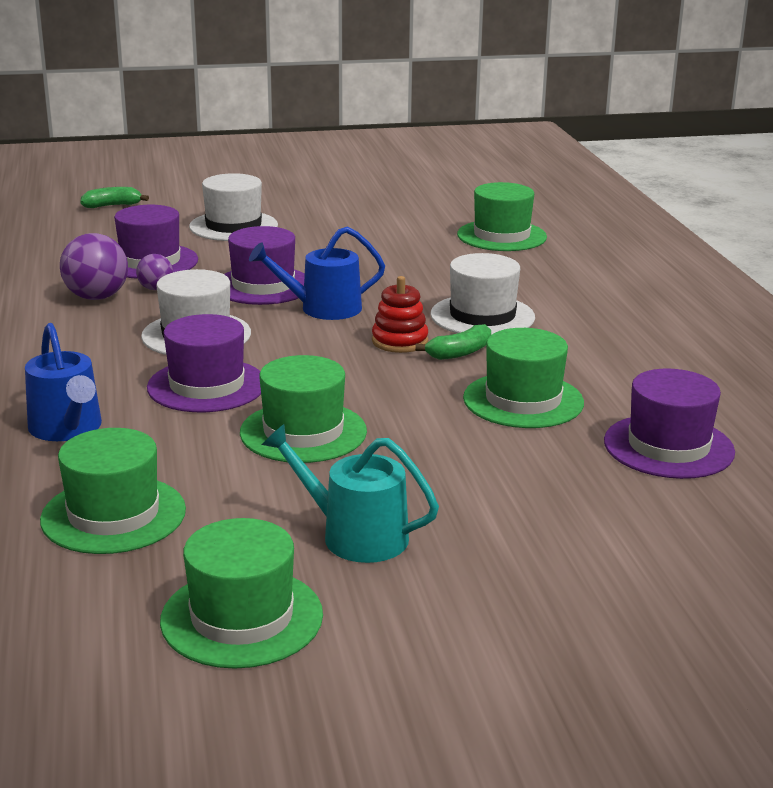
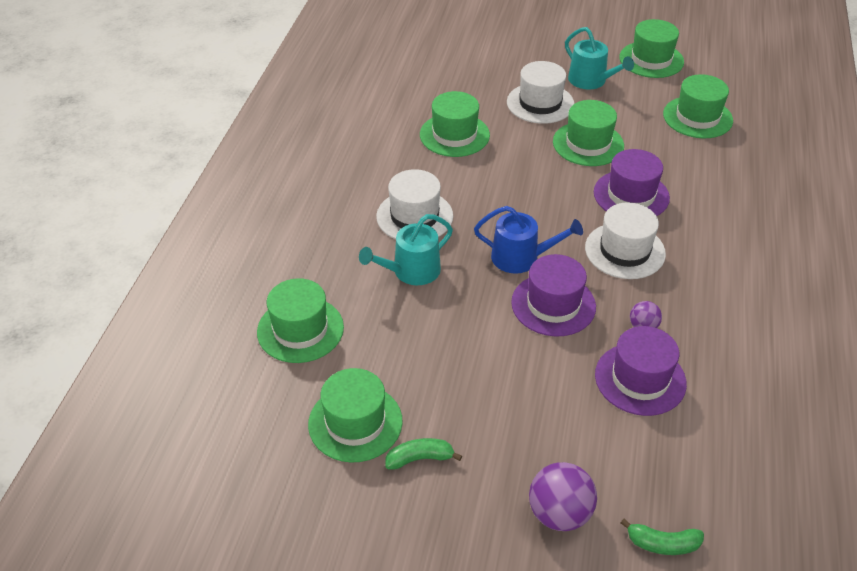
camera: 155 degrees left, 20 degrees up
blue watering can [25,323,102,441] -> none
purple ball [60,233,128,300] -> purple ball moved to [529,462,597,531]
white hat [189,173,278,241] -> white hat moved to [507,61,574,124]
red stacking toy [372,276,428,353] -> none
green banana [415,324,491,360] -> green banana moved to [385,438,462,470]
purple hat [604,368,735,479] -> none
none -> green hat [308,368,403,463]
none -> turquoise watering can [359,214,453,285]

